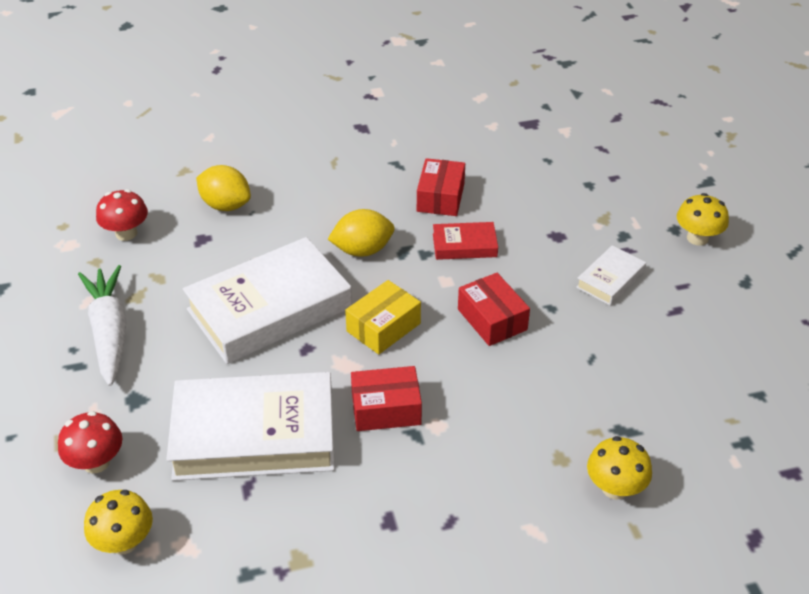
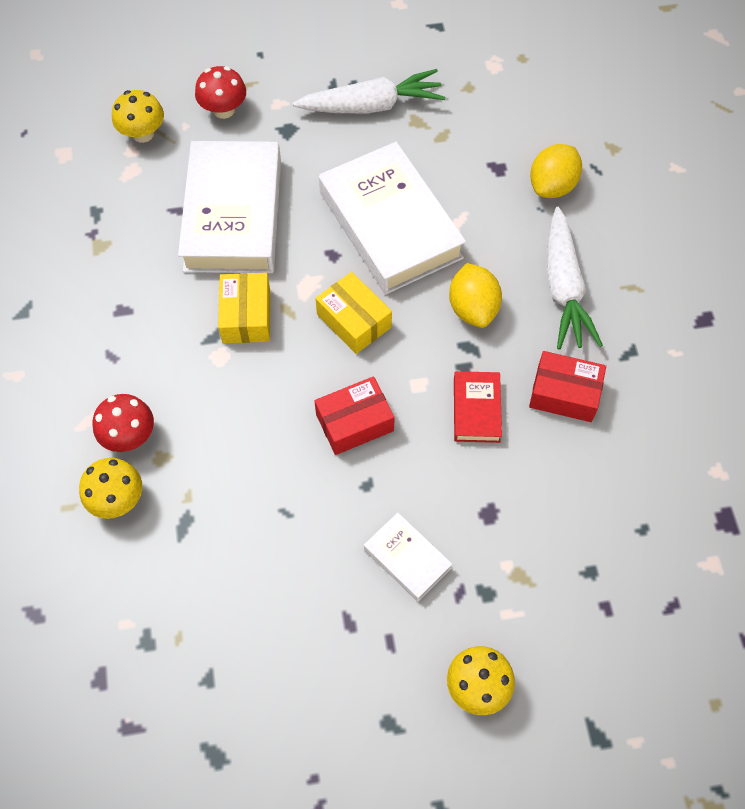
camera: 95 degrees right, 20 degrees up
red mushroom [96,189,148,241] -> red mushroom moved to [93,394,154,452]
red box [351,366,422,431] -> yellow box [218,273,270,343]
none -> white carrot [547,207,603,350]

